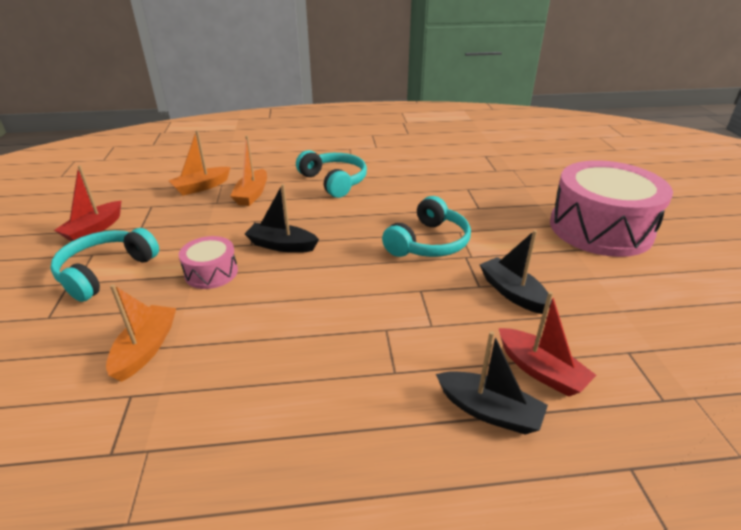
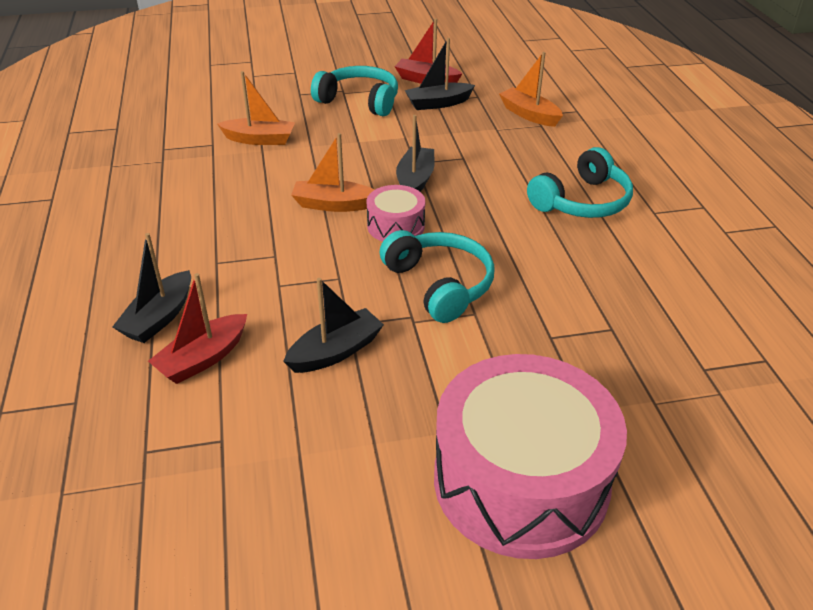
camera: 85 degrees right, 5 degrees up
pink drum [179,236,238,289] -> pink drum moved to [367,185,425,242]
orange boat [230,135,267,206] -> orange boat moved to [291,133,374,212]
turquoise headphones [382,196,471,257] -> turquoise headphones turned 150 degrees counterclockwise [379,230,495,323]
none -> black boat [405,38,475,110]

